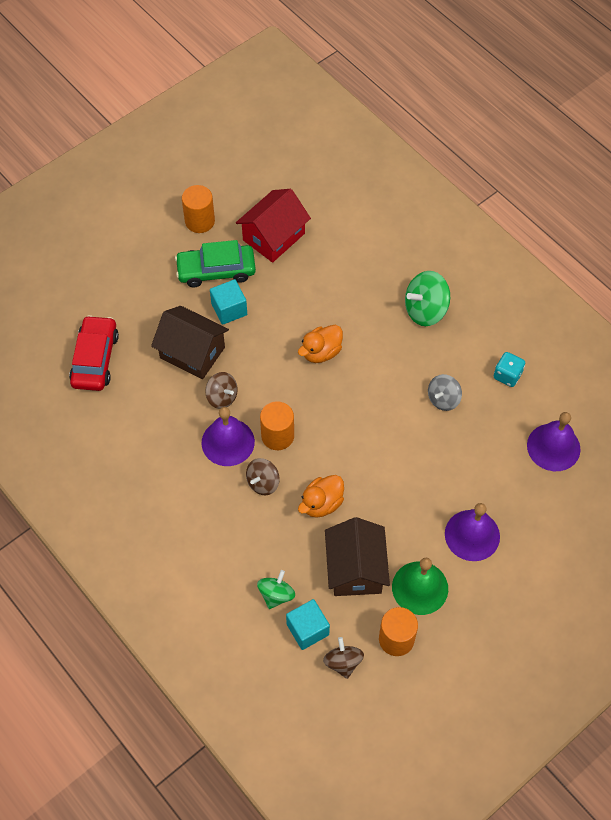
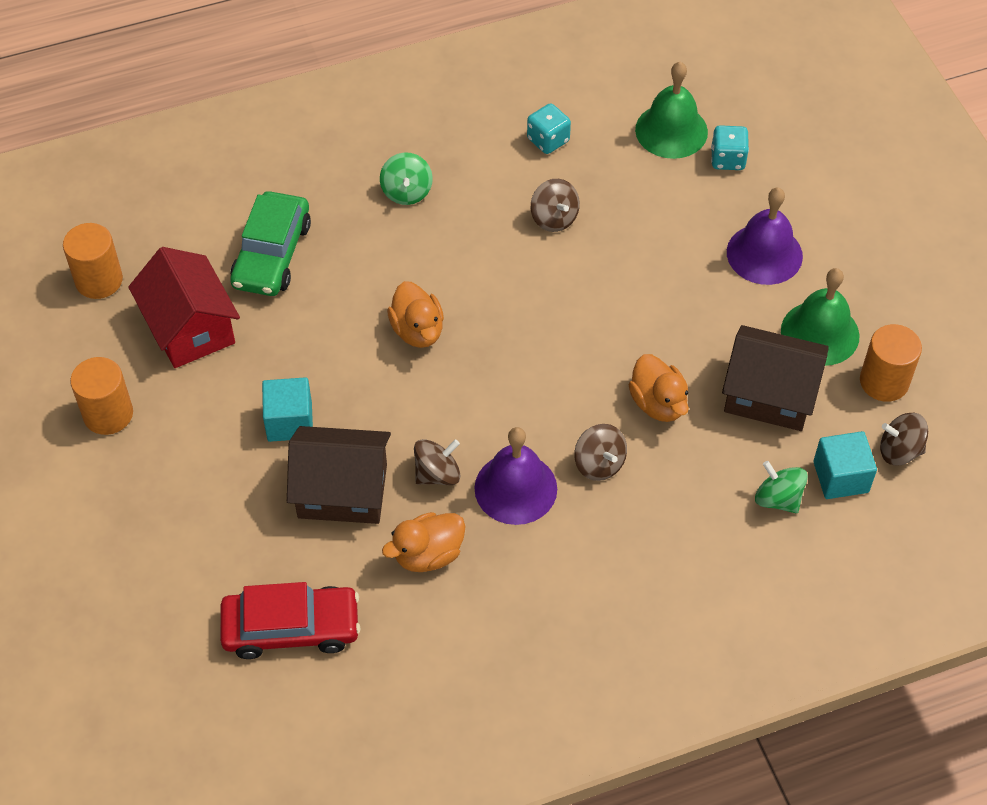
camera: 70 degrees left, 5 degrees down
red car [69,315,119,391] -> red car turned 150 degrees clockwise [220,582,360,659]
brown house [151,306,229,379] -> brown house turned 45 degrees clockwise [287,426,391,524]
green car [175,240,256,287] -> green car moved to [230,191,311,296]
orange cylinder [260,402,294,450] -> orange cylinder moved to [63,223,123,299]
green spinning top [405,271,450,326] -> green spinning top [380,152,433,205], size x0.65
grey spinning top [428,374,462,411] -> brown spinning top [531,179,580,232]
purple bell [527,412,581,471] -> green bell [635,62,708,159]
none -> orange duck [382,512,465,572]
none -> turquoise dice [711,125,749,170]

